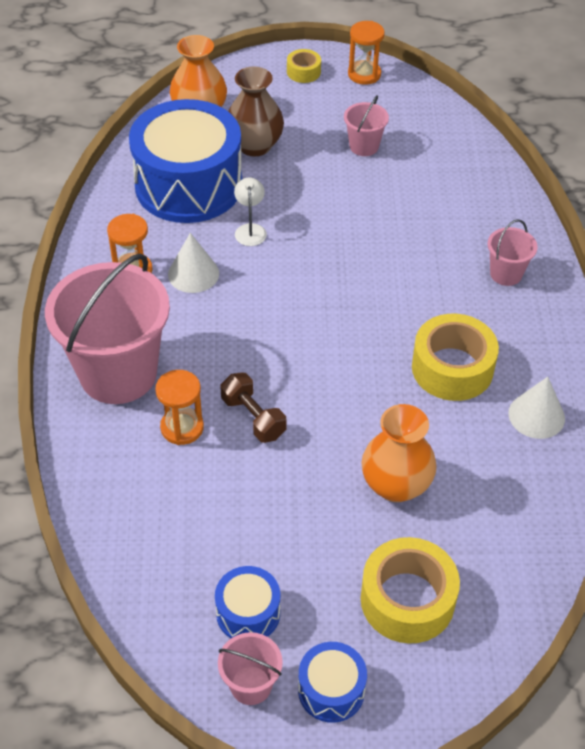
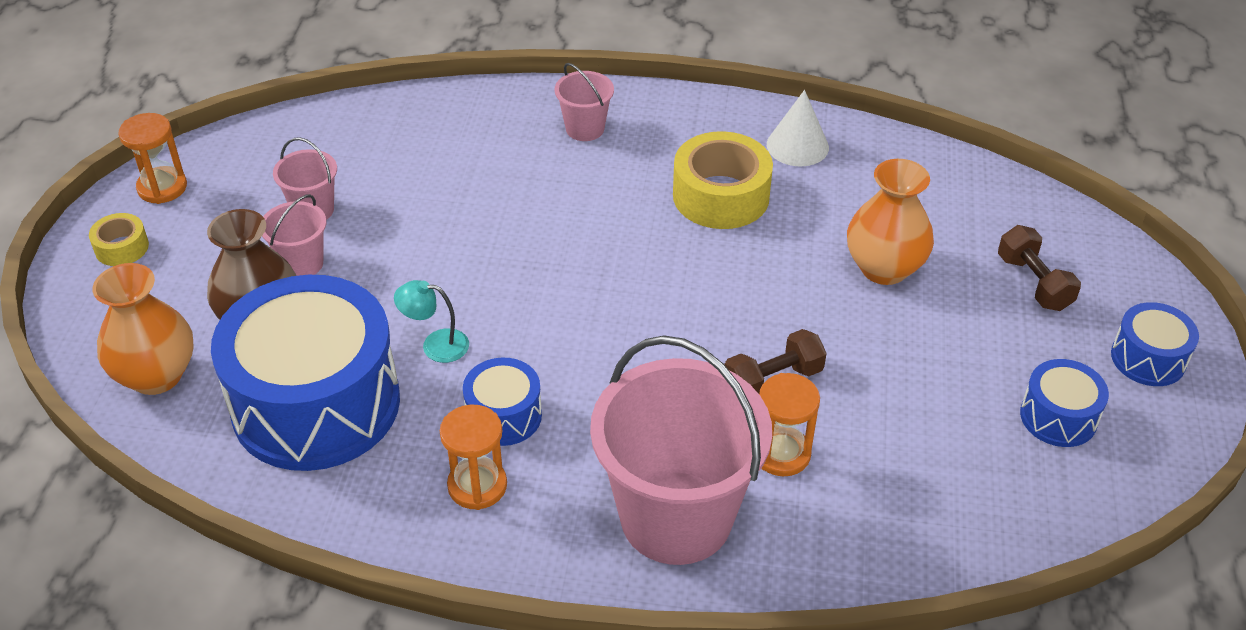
camera: 80 degrees left, 5 degrees down
white cone [168,233,219,293] -> blue drum [463,358,542,446]
pink bucket [218,632,283,705] -> pink bucket moved to [262,194,326,276]
white lamp [234,177,267,246] -> turquoise lamp [394,280,469,363]
yellow tape [361,537,460,643] -> brown dumbbell [998,225,1081,311]

